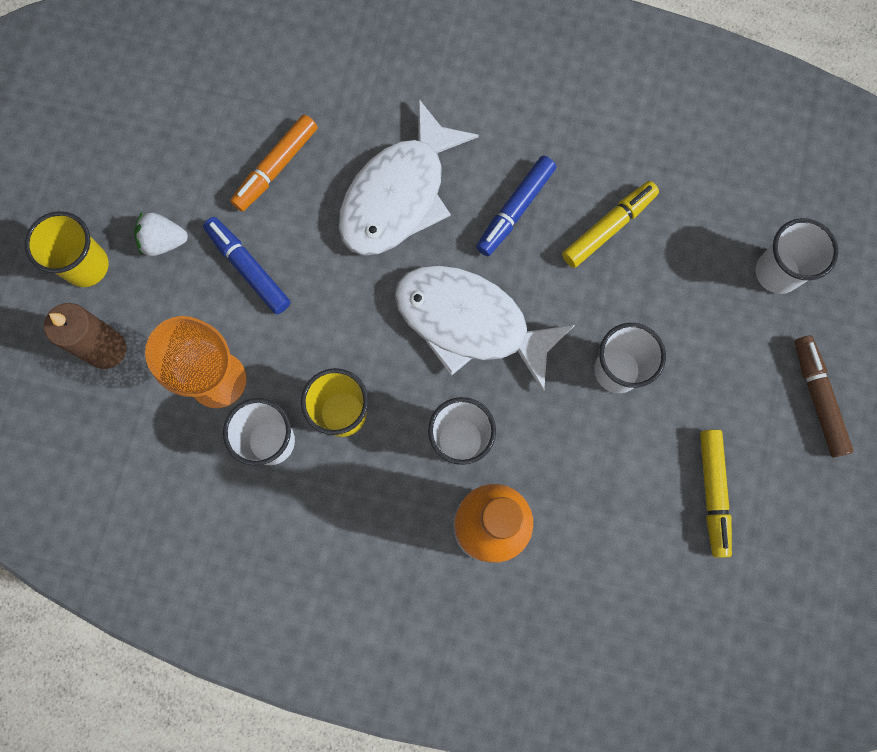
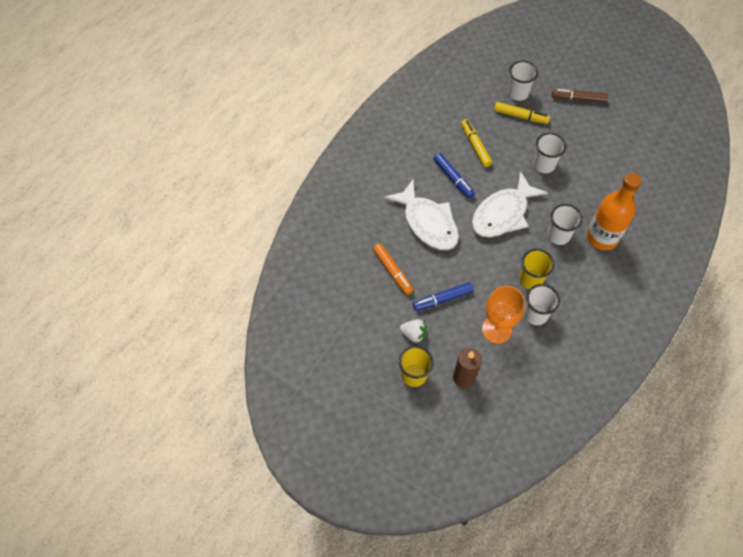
camera: 70 degrees left, 15 degrees down
white strawberry [134,212,188,256] -> white strawberry turned 90 degrees counterclockwise [400,319,427,343]
yellow marker [700,429,732,558] -> yellow marker moved to [494,102,550,124]

